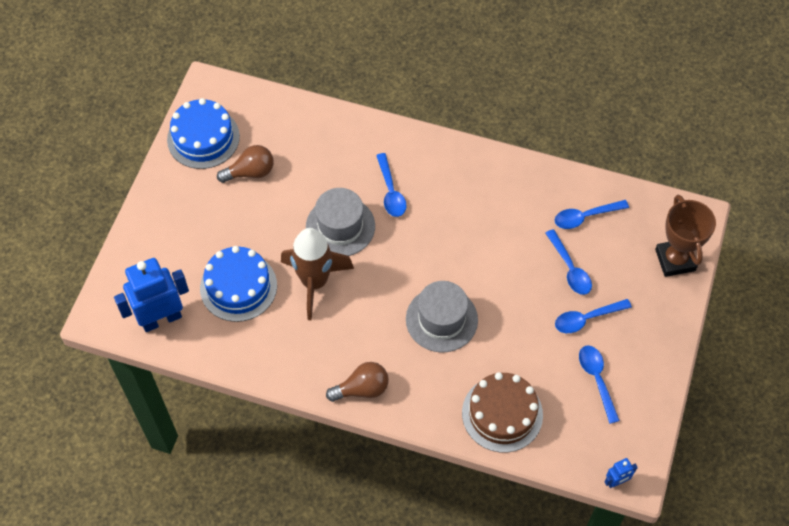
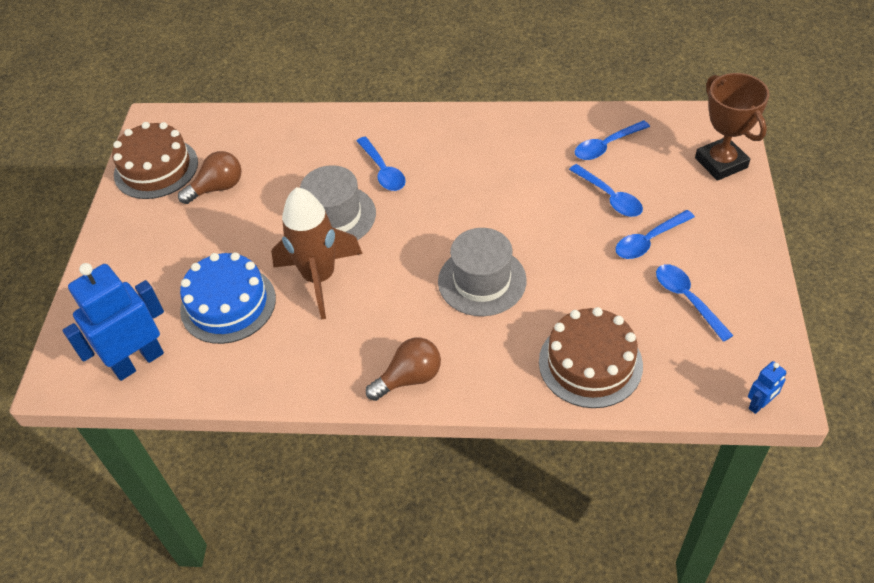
camera: 10 degrees left, 10 degrees down
blue cake [167,98,240,169] -> brown cake [112,122,198,199]

